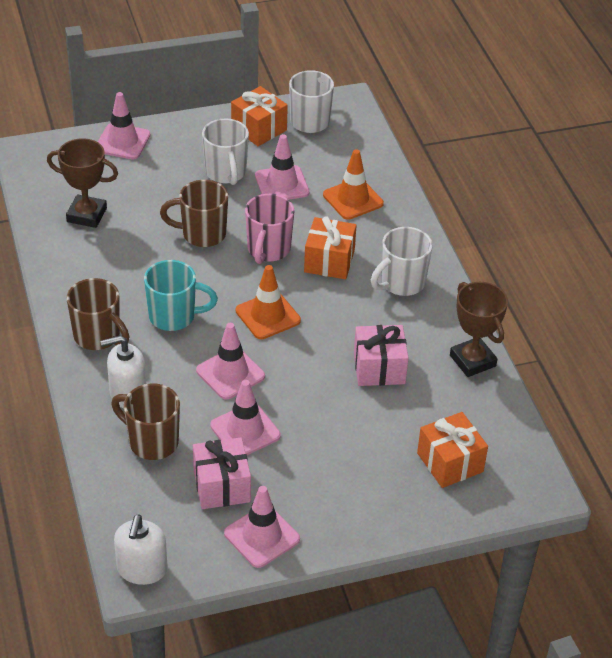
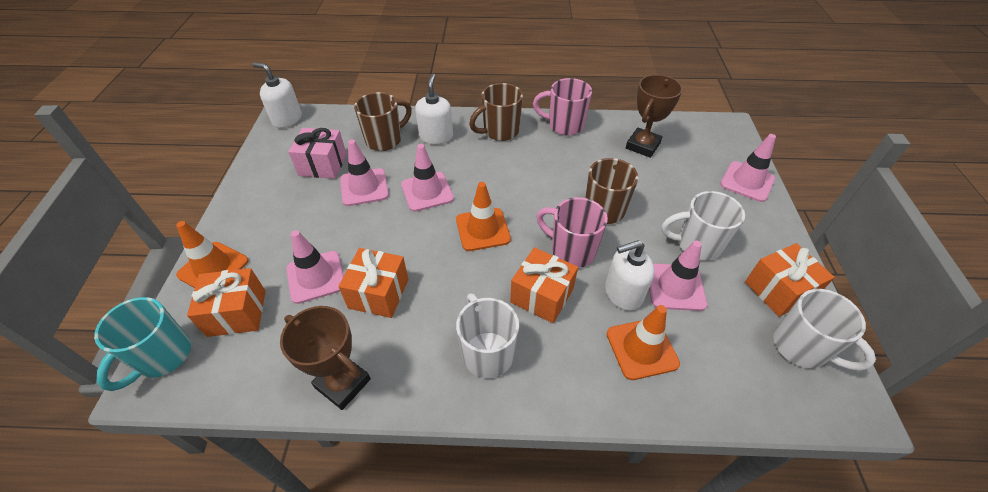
camera: 110 degrees right, 5 degrees up
turquoise mug [144,260,218,331] -> turquoise mug moved to [94,297,191,391]
pink traffic cone [224,486,300,568] -> pink traffic cone moved to [286,230,344,304]
pink gift [354,325,409,386] -> orange gift [338,248,409,318]
brown trophy [450,282,508,377] -> brown trophy turned 45 degrees clockwise [280,306,371,410]
none -> orange traffic cone [176,221,249,288]
none -> pink mug [533,78,592,136]
none -> white soap dispenser [605,240,654,311]

